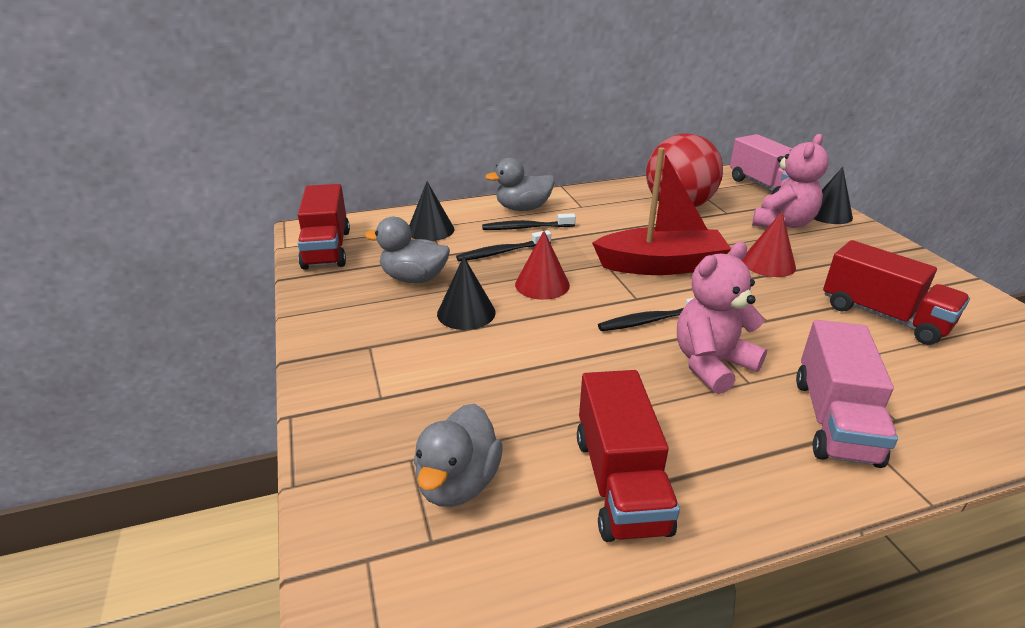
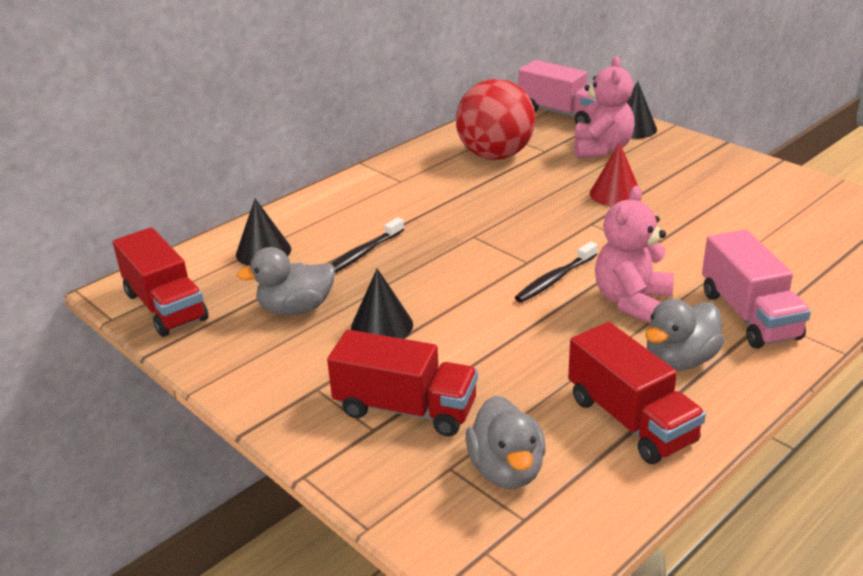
camera: 25 degrees left, 0 degrees up
black toothbrush [482,213,576,230] -> none
grey duck [485,158,555,211] -> grey duck moved to [646,299,725,371]
red cone [515,231,570,300] -> none
red boat [592,147,731,275] -> none
red truck [823,240,970,345] -> red truck moved to [327,330,478,436]

